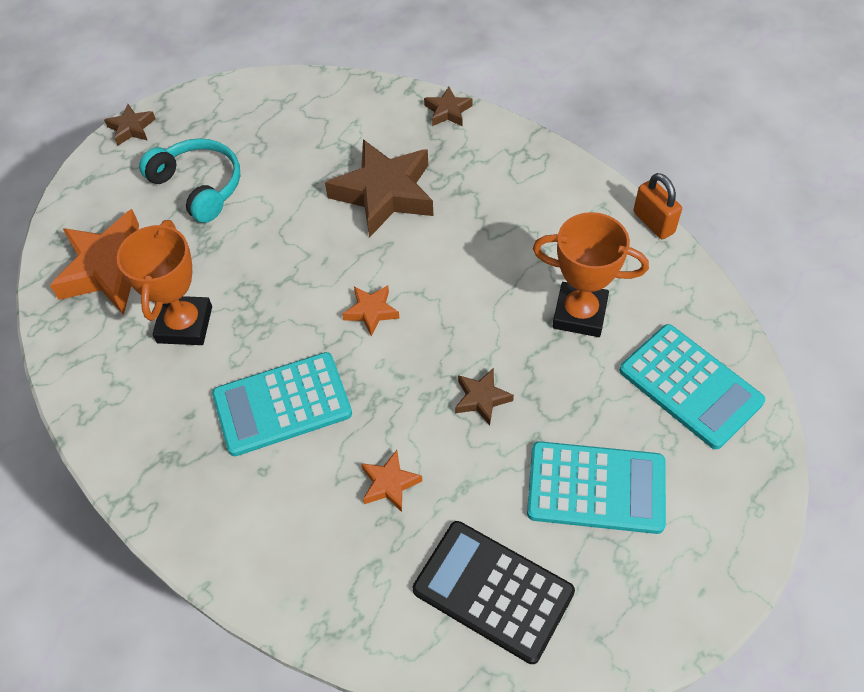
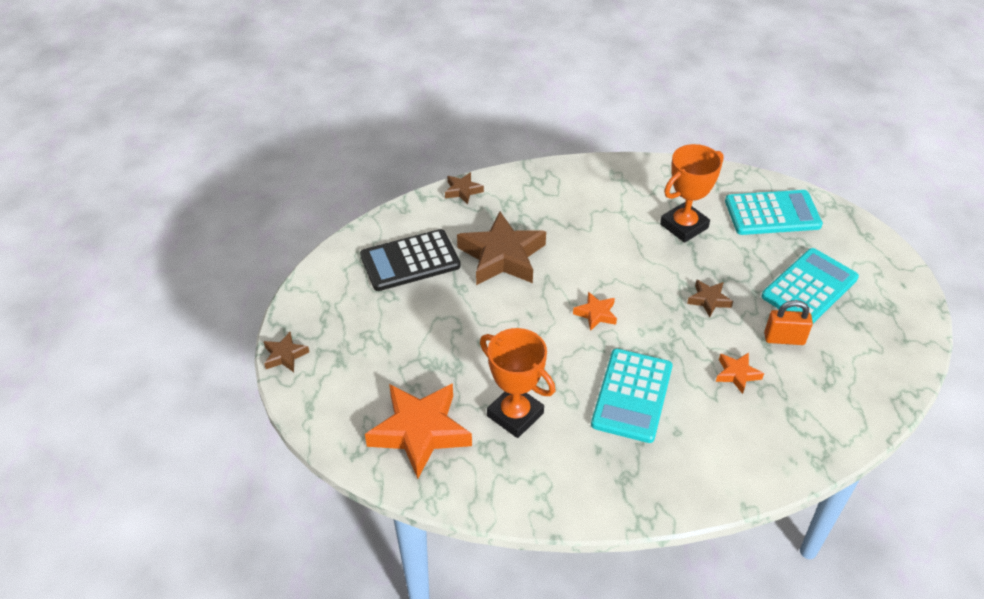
camera: 55 degrees left, 10 degrees down
turquoise headphones [139,138,240,223] -> none
black calculator [413,521,575,664] -> black calculator moved to [360,229,461,291]
orange padlock [633,173,682,239] -> orange padlock moved to [764,300,813,345]

